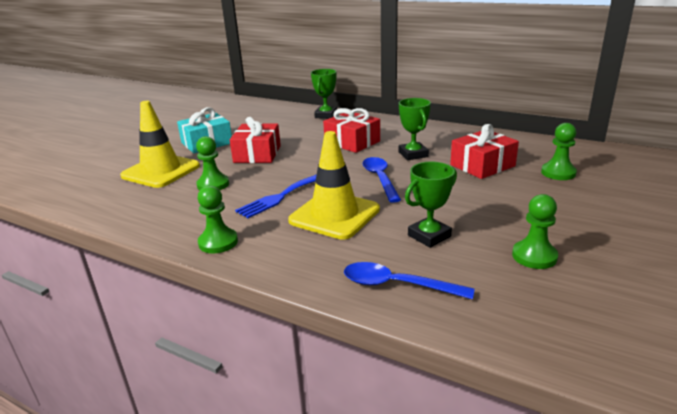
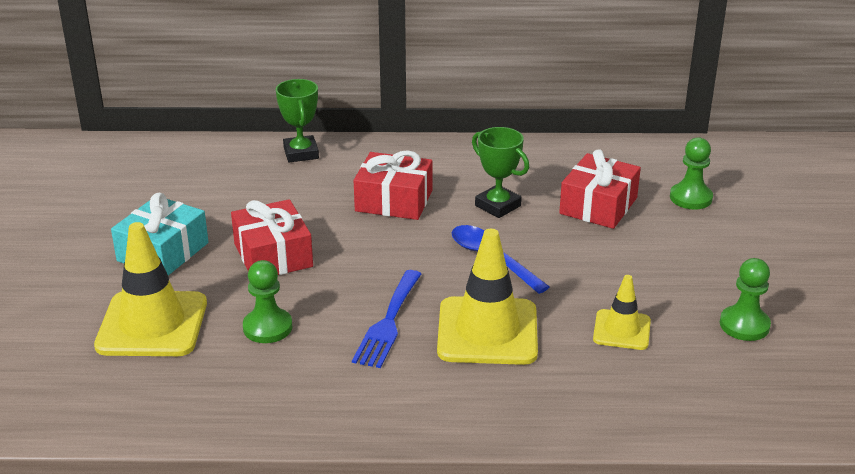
camera: 30 degrees left, 5 degrees up
green pawn [198,185,238,254] -> none
blue spoon [344,262,474,299] -> none
green trophy [405,162,457,248] -> yellow traffic cone [593,275,651,350]

